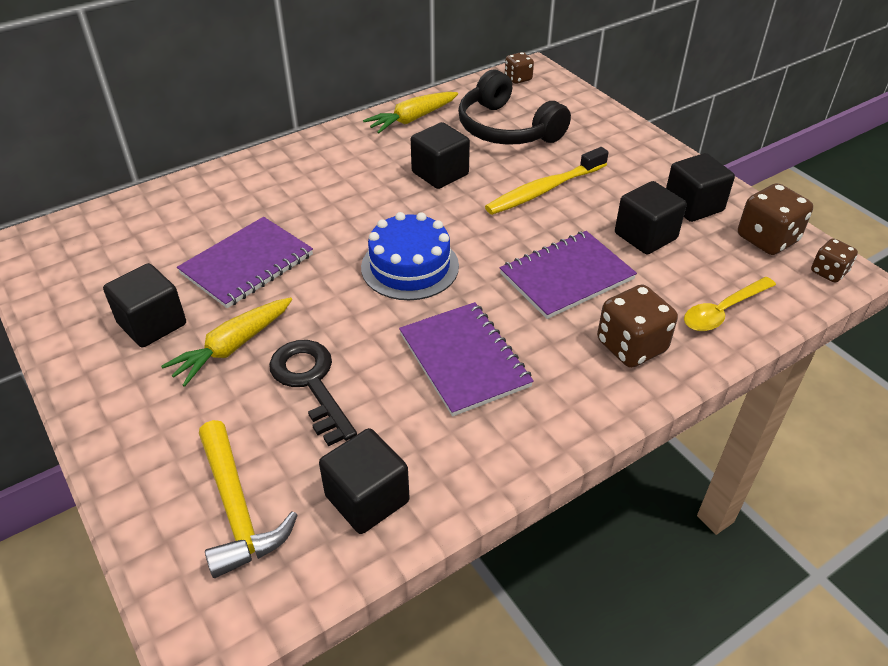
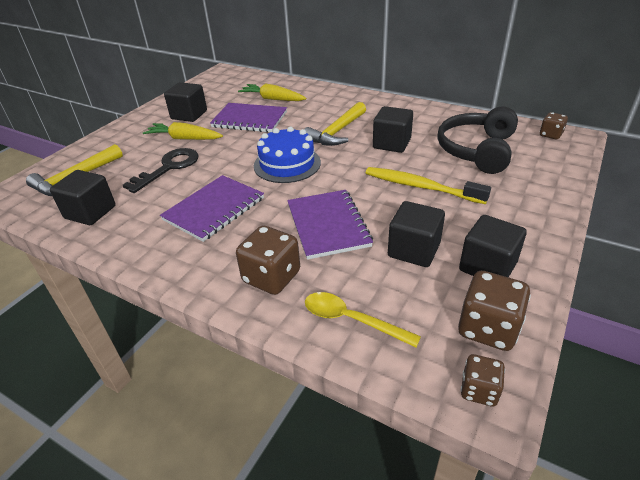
camera: 65 degrees right, 5 degrees down
yellow carrot [363,92,458,133] -> yellow carrot moved to [238,83,306,101]
purple notebook [500,231,637,319] -> purple notebook turned 45 degrees clockwise [287,190,373,260]
none -> yellow hammer [304,102,366,146]

